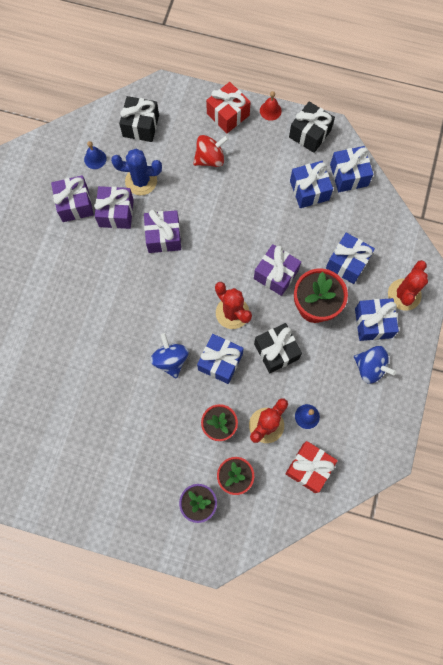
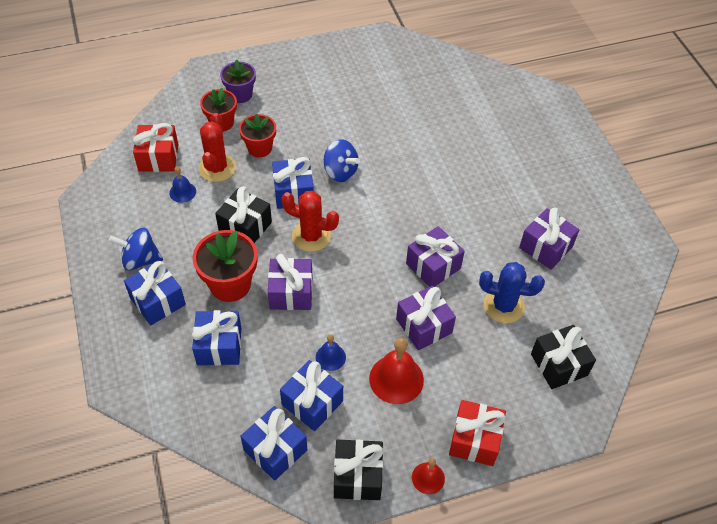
camera: 145 degrees right, 20 degrees down
blue bell [84,141,107,169] -> blue bell moved to [316,334,346,371]
purple gift [94,186,134,229] -> purple gift moved to [396,286,456,350]
blue cactus [111,149,162,195] -> blue cactus turned 45 degrees clockwise [479,262,545,323]
red spinning top [193,135,229,167] -> none
red cactus [388,260,428,311] -> none
none -> red bell [369,338,424,404]

